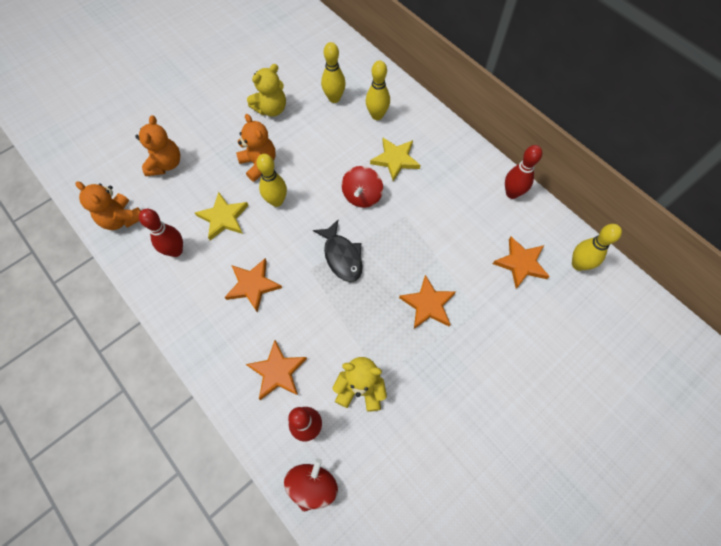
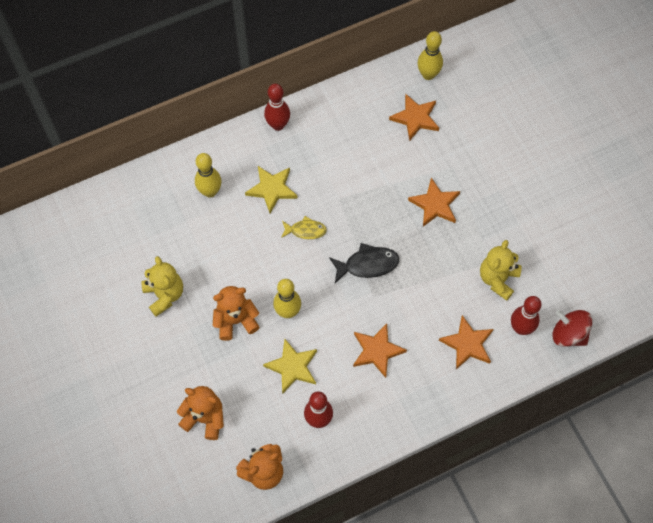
camera: 75 degrees left, 0 degrees up
yellow bowling pin [321,42,346,103] -> none
red spinning top [342,166,383,208] -> yellow fish [281,216,327,239]
red bowling pin [505,145,542,199] -> red bowling pin moved to [264,84,290,131]

